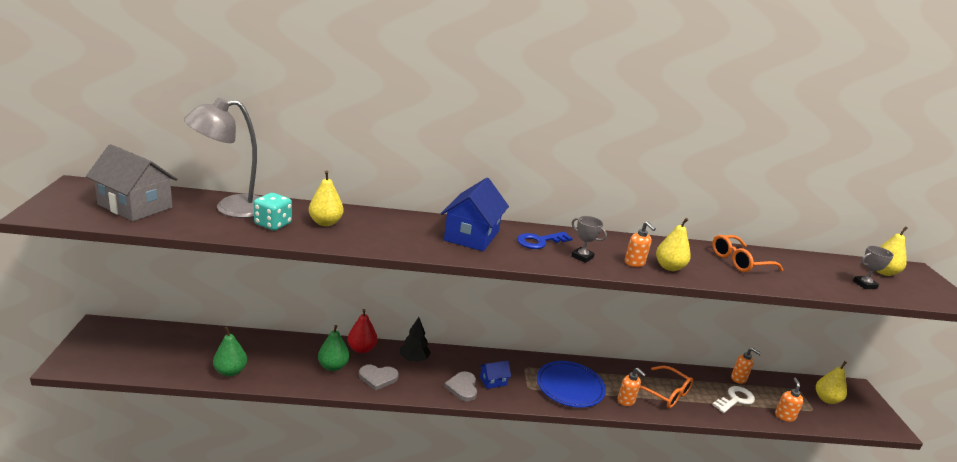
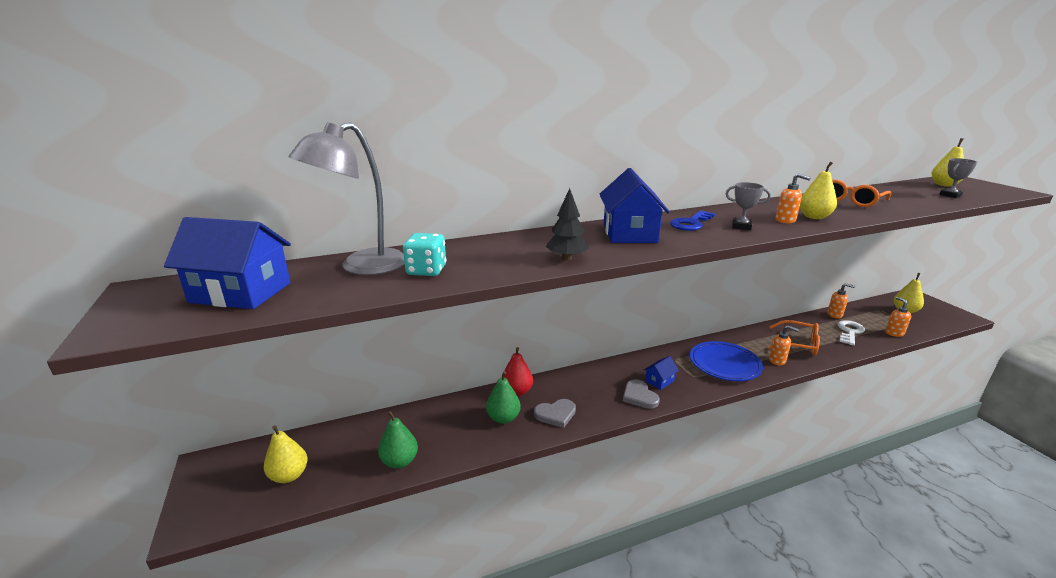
camera: 15 degrees left, 0 degrees up
grey house [86,144,177,221] -> blue house [164,217,291,309]
yellow pear [309,170,344,226] -> yellow pear moved to [264,425,308,483]
black tree [400,317,431,362] -> black tree moved to [546,188,589,260]

